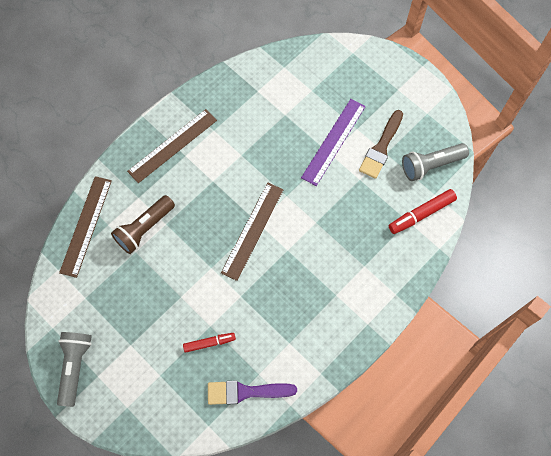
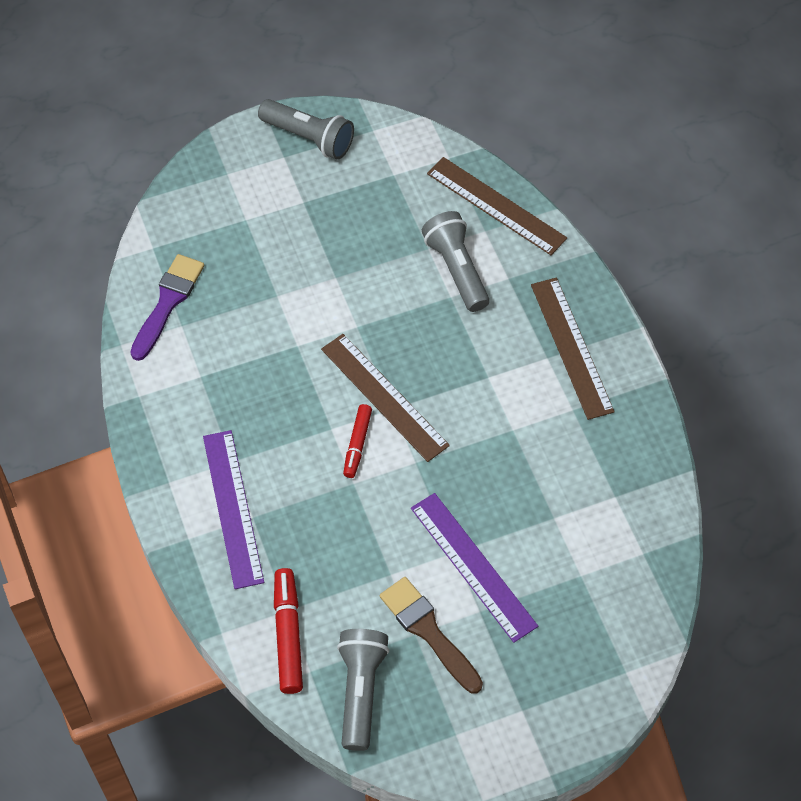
camera: 115 degrees right, 10 degrees down
brown flashlight [111,195,175,254] -> grey flashlight [422,211,489,312]
red marker [183,333,236,353] -> red marker moved to [343,404,372,478]
none -> purple ruler [203,430,264,589]

